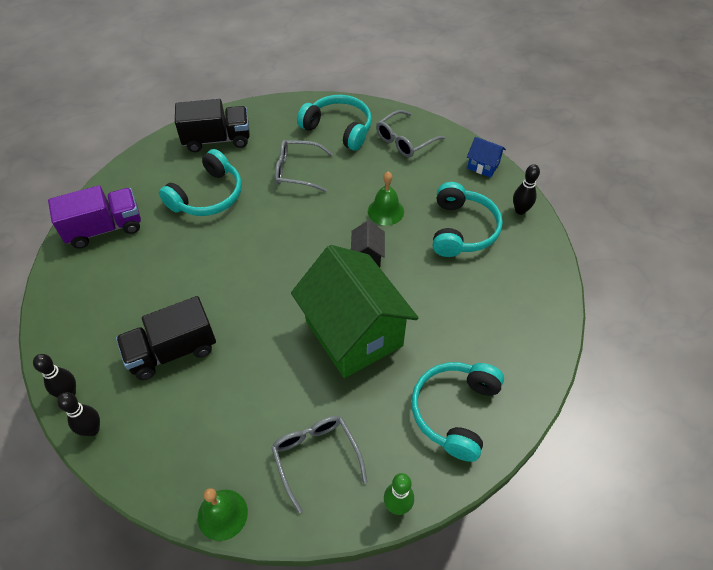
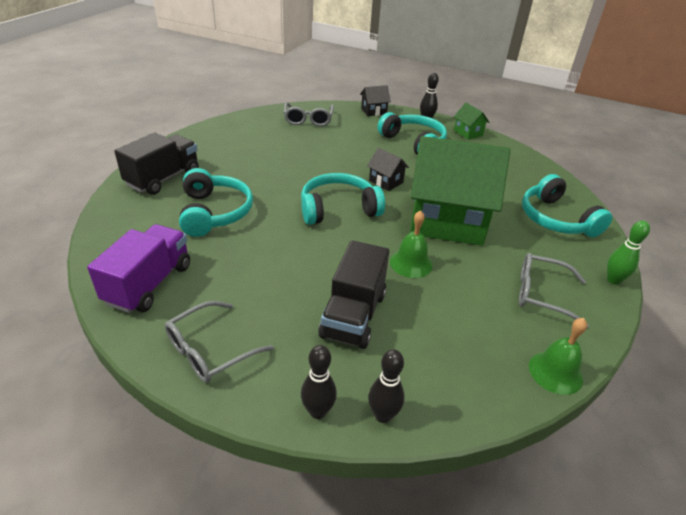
camera: 50 degrees left, 15 degrees down
grey glasses [275,140,333,192] -> grey glasses moved to [165,301,274,383]
turquoise headphones [297,95,372,151] -> turquoise headphones moved to [301,173,385,225]
green bell [368,172,404,225] -> green bell moved to [390,210,432,278]
blue house [467,137,506,178] -> black house [360,85,391,116]
none -> green house [454,103,489,140]

